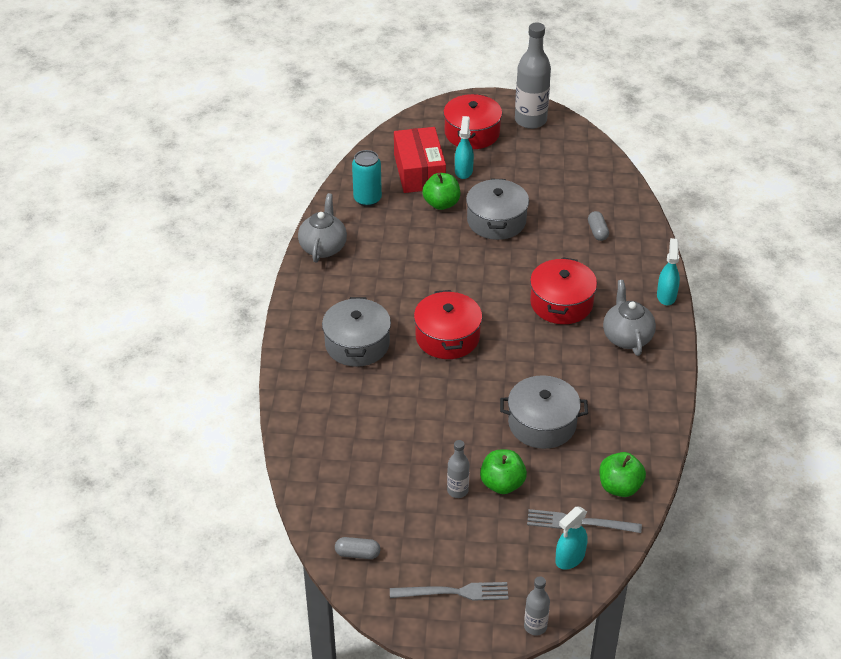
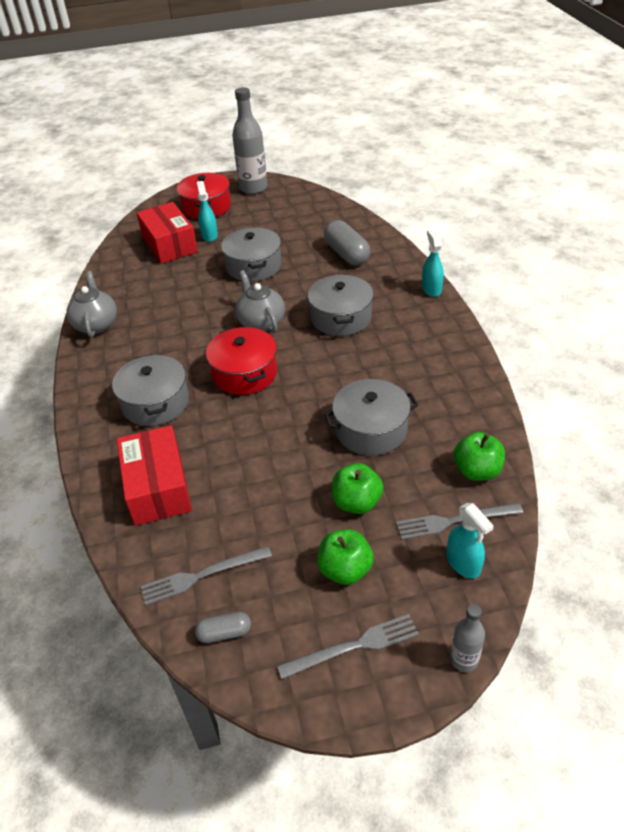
camera: 15 degrees left, 0 degrees up
turquoise can [352,150,382,207] -> none
green apple [422,173,460,210] -> green apple moved to [317,529,374,585]
grey bottle [447,440,470,498] -> none
red pot [530,257,597,324] -> grey pot [308,274,373,336]
turquoise spray bottle [555,507,588,569] -> turquoise spray bottle turned 60 degrees counterclockwise [447,503,494,579]
grey capsule [588,211,609,241] -> grey capsule [324,220,370,266], size x1.89
grey teapot [603,280,656,356] -> grey teapot moved to [235,270,285,333]
none -> red box [117,425,192,526]
none -> grey fork [141,546,272,606]

